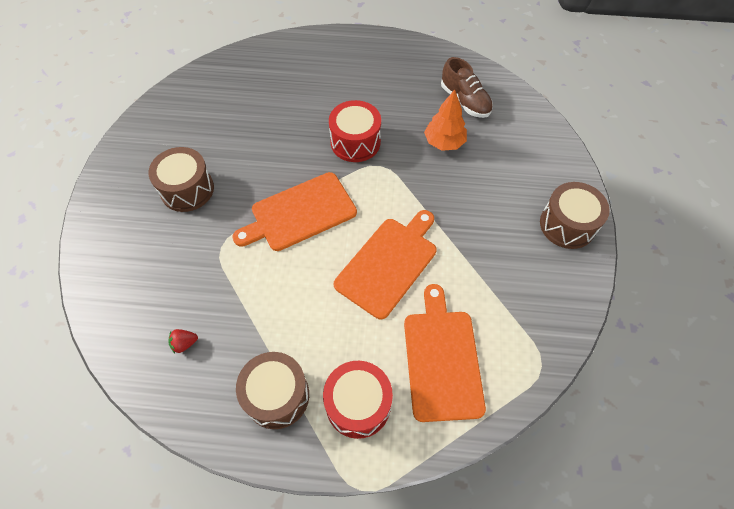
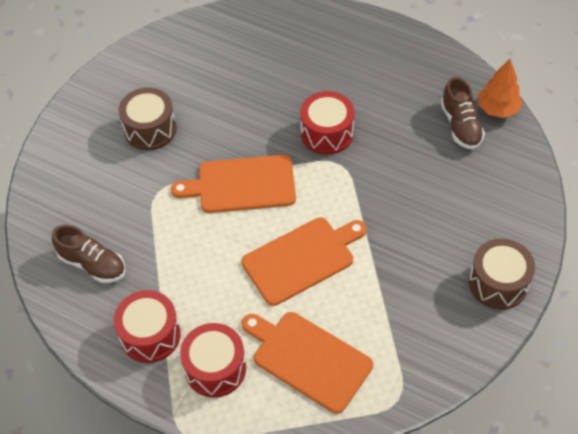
camera: 25 degrees right, 5 degrees down
red strawberry [168,329,198,353] -> brown shoe [52,225,125,283]
brown drum [236,352,309,429] -> red drum [114,290,180,363]
orange cutting board [404,284,486,422] -> orange cutting board turned 75 degrees counterclockwise [242,312,373,414]
orange tree [424,90,467,151] -> orange tree moved to [478,59,523,118]

